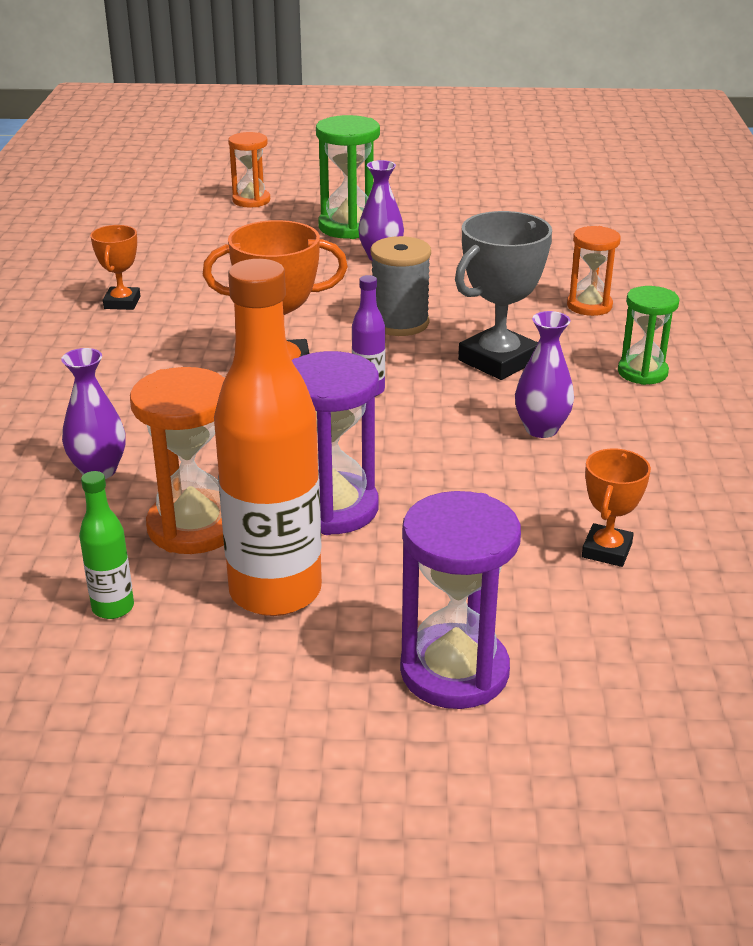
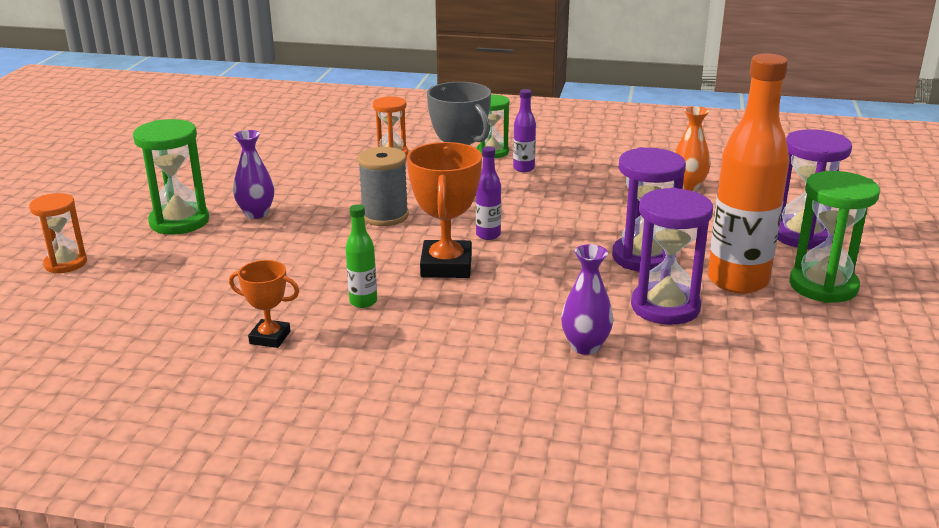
camera: 80 degrees left, 5 degrees down
green bottle [79,471,134,619] -> green bottle moved to [345,204,377,308]
orange hourglass [130,367,225,554] -> purple hourglass [631,188,713,325]
purple vase [515,311,574,438] -> none
orange trophy [582,448,651,567] -> orange vase [675,106,711,191]
none -> purple bottle [513,89,536,172]
none -> green hourglass [789,171,880,303]

